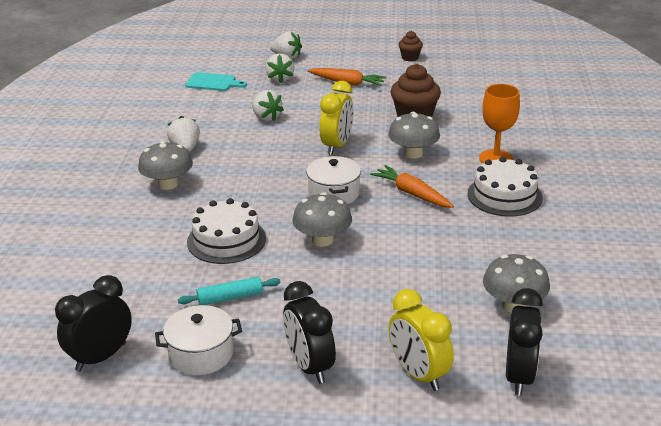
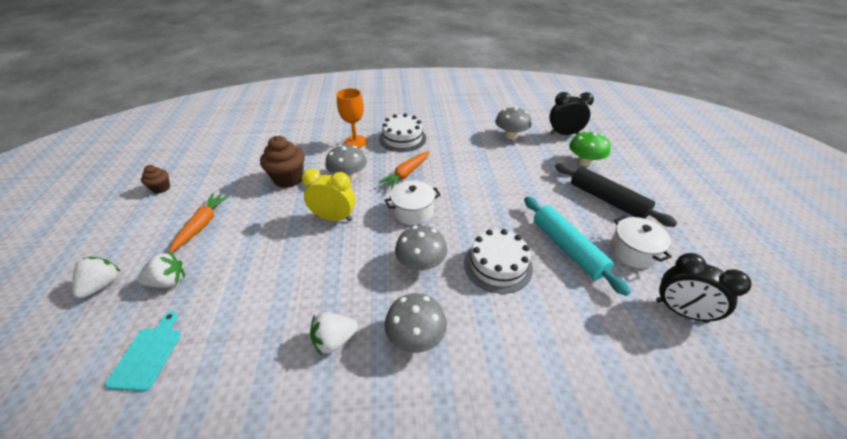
camera: 100 degrees left, 10 degrees up
turquoise rolling pin [178,277,280,305] -> turquoise rolling pin [524,196,630,296], size x1.80
white strawberry [252,90,284,121] -> none
black clock [283,281,336,384] -> black rolling pin [555,163,677,227]
grey mushroom [293,192,352,247] -> grey mushroom moved to [395,226,447,271]
yellow clock [389,289,454,391] -> green mushroom [569,131,611,166]

